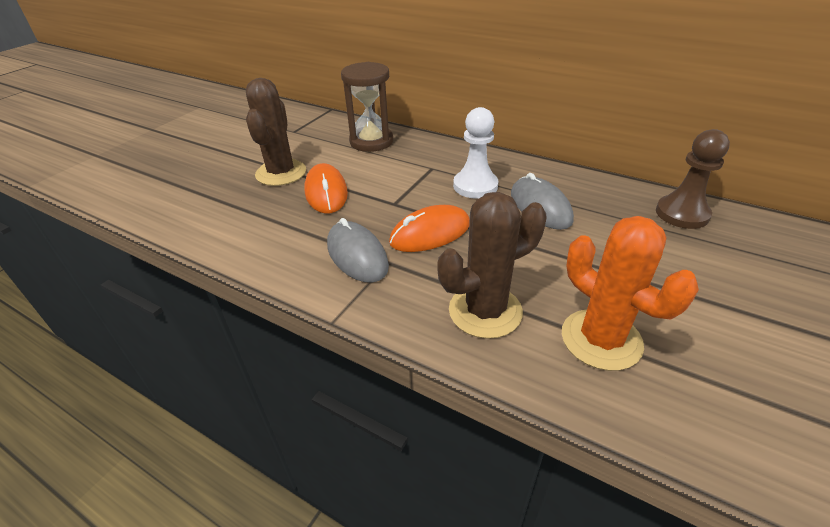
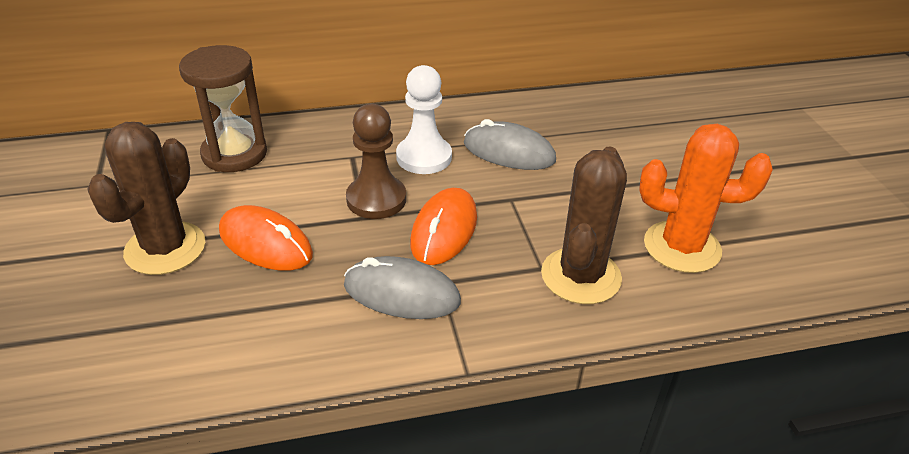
camera: 45 degrees left, 0 degrees up
brown cactus [246,78,306,186] -> brown cactus turned 60 degrees clockwise [87,122,205,275]
brown pawn [656,129,730,229] -> brown pawn moved to [346,104,406,219]

